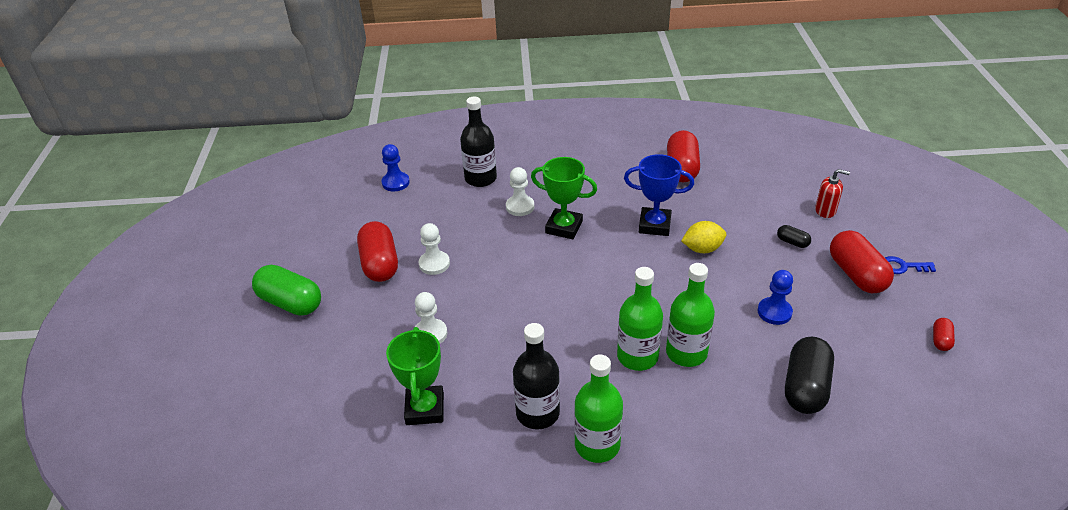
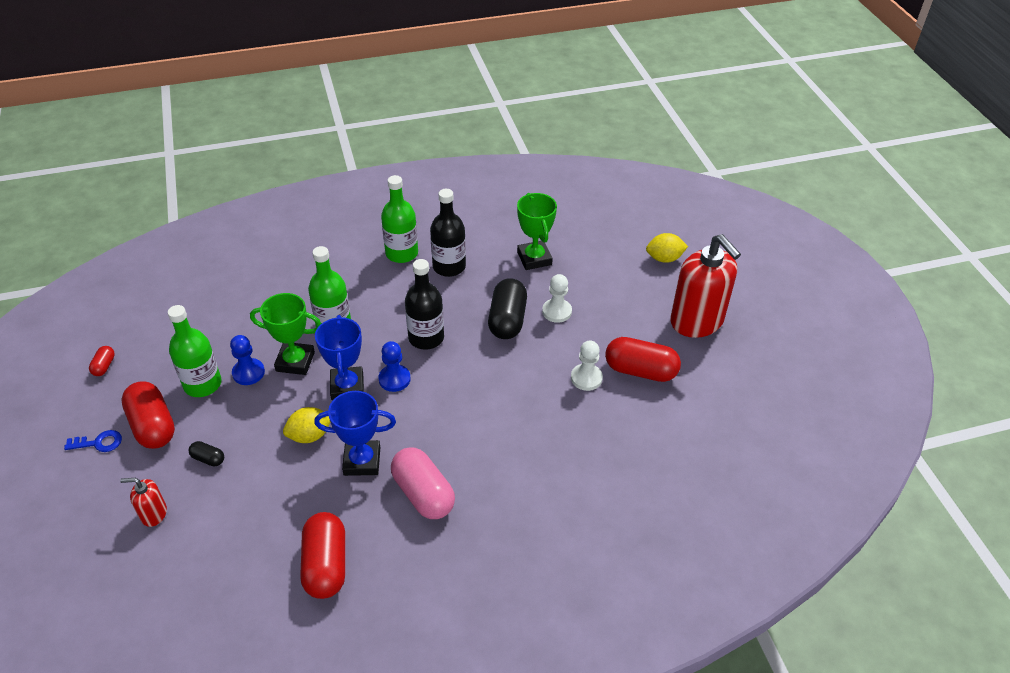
camera: 165 degrees right, 5 degrees up
green capsule [252,265,321,316] -> red soap dispenser [670,234,741,338]
red capsule [357,221,398,282] -> red capsule turned 45 degrees counterclockwise [605,337,681,382]
blue pawn [381,144,410,191] -> blue pawn moved to [378,341,411,392]
black bottle [460,97,497,187] -> black bottle moved to [405,259,444,350]
white pawn [506,167,534,216] -> none
green trophy [531,157,597,239] -> green trophy moved to [250,293,321,375]
green bottle [617,267,663,371] -> green bottle moved to [168,305,222,397]
black capsule [785,337,834,414] -> black capsule moved to [488,278,527,339]
none -> blue trophy [315,315,364,400]
none -> pink capsule [391,447,455,519]
none -> yellow lemon [646,233,688,263]

